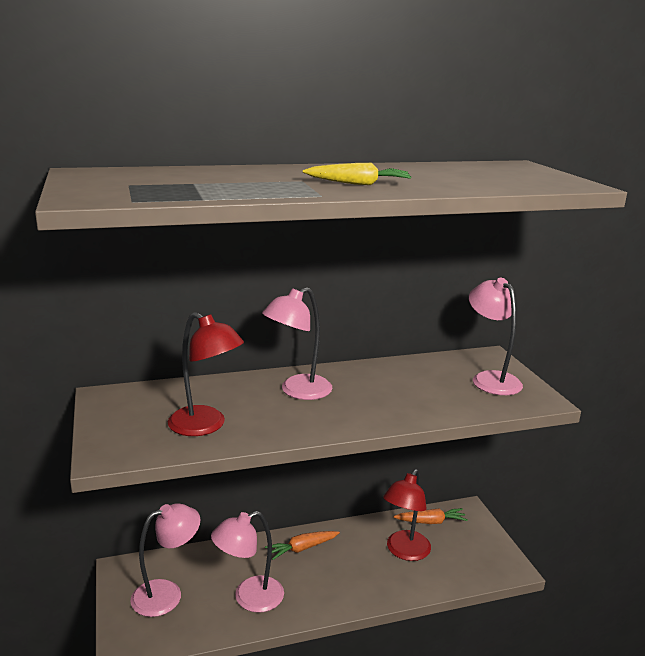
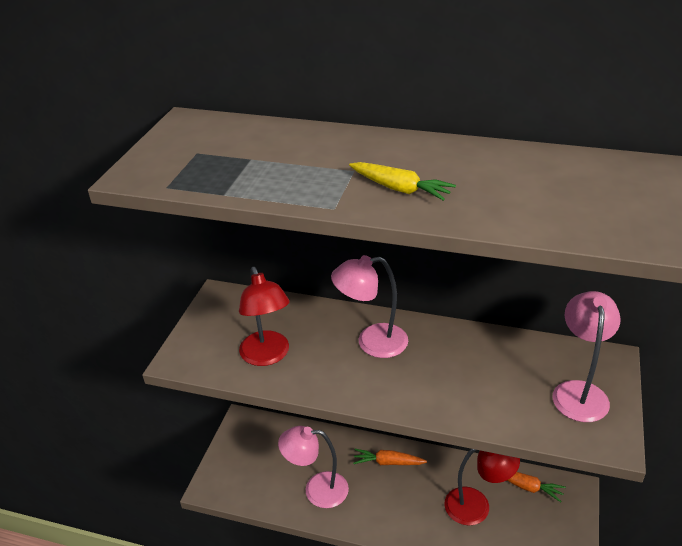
camera: 35 degrees right, 15 degrees up
pink lamp [130,503,200,617] -> none
red lamp [383,469,431,561] -> red lamp turned 150 degrees counterclockwise [444,449,520,525]

